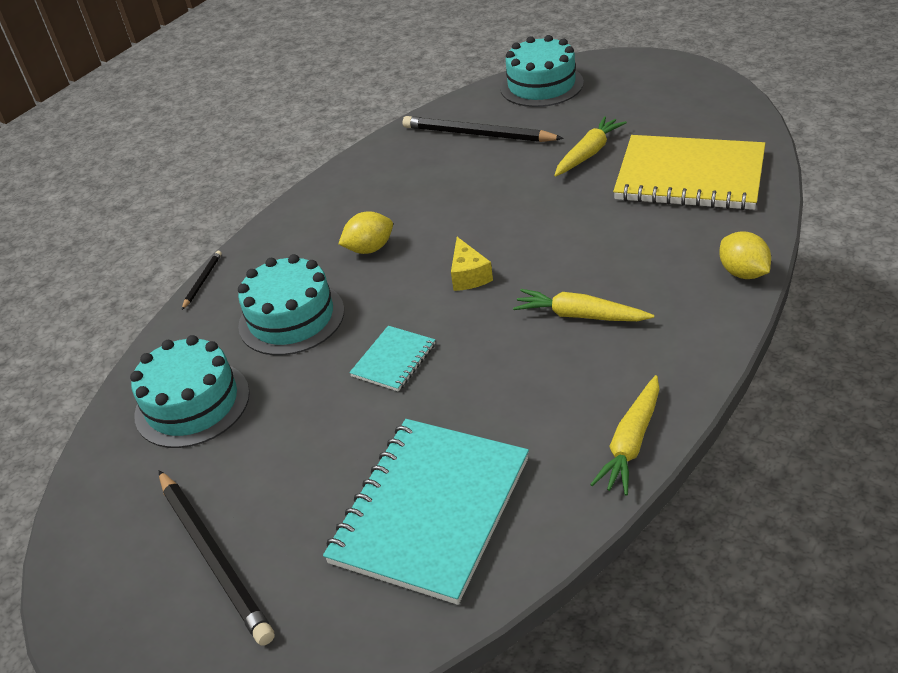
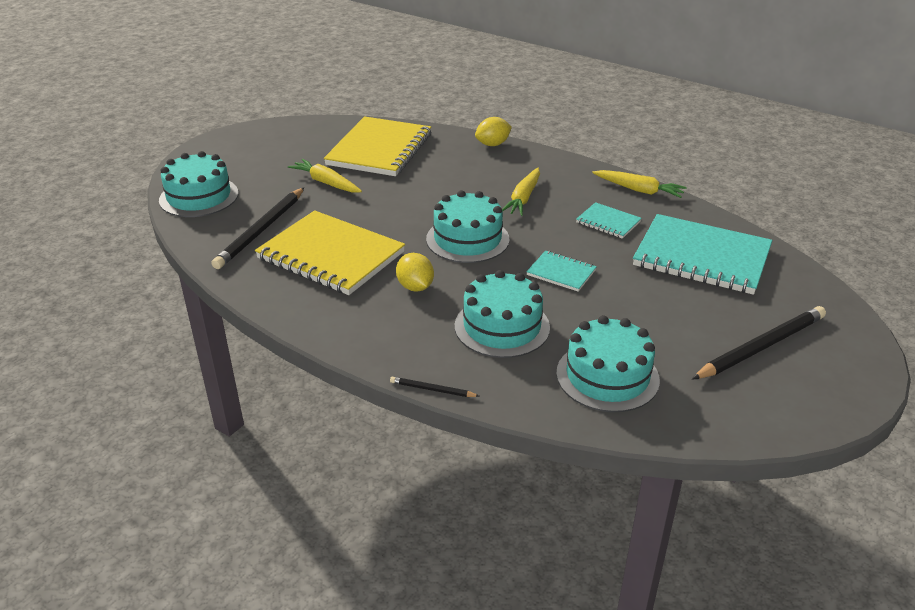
camera: 95 degrees left, 5 degrees down
yellow cheese [451,237,493,291] -> turquoise cake [426,190,510,263]
none -> yellow notebook [255,210,405,295]
none -> turquoise notebook [576,202,642,239]

